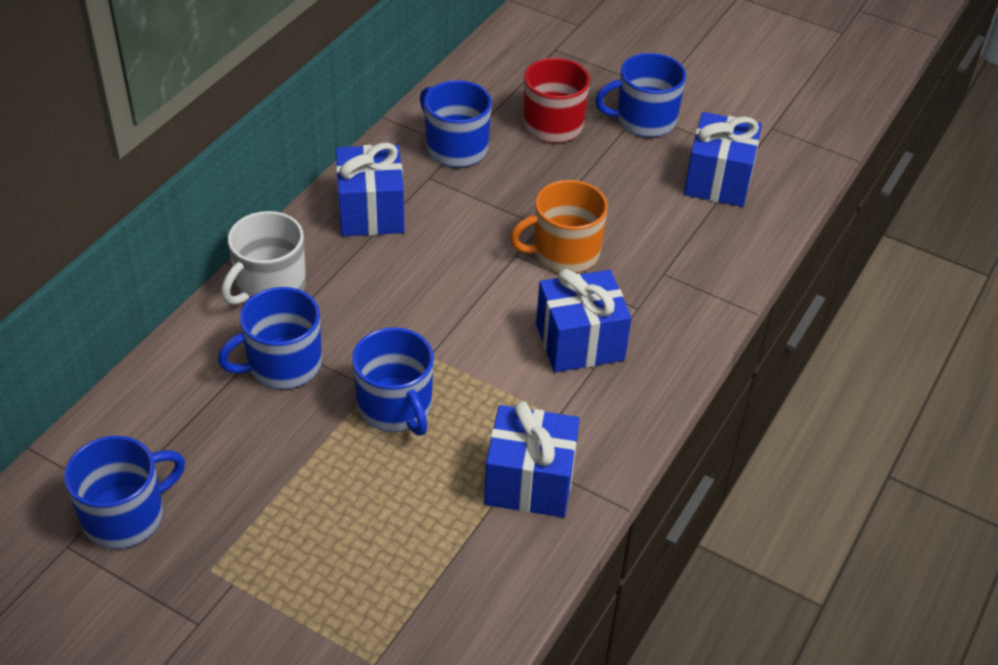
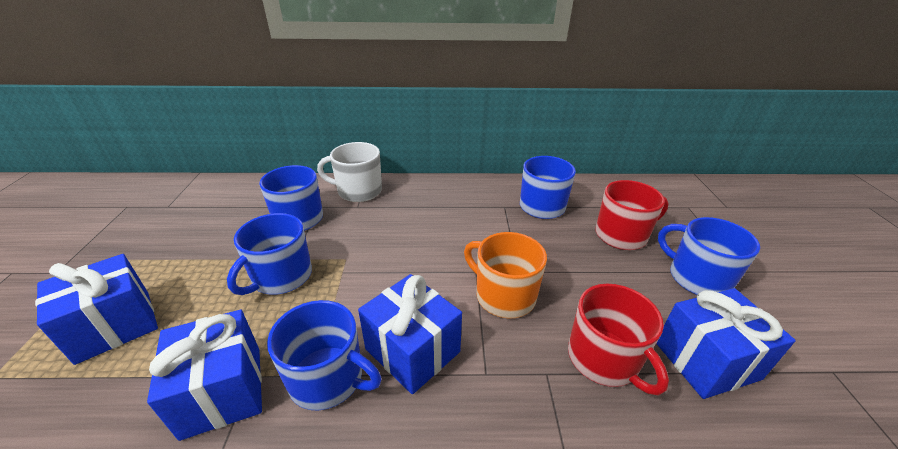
camera: 60 degrees right, 10 degrees down
blue mug [64,436,185,549] -> blue mug moved to [267,300,381,411]
blue gift [336,143,405,236] -> blue gift moved to [35,254,158,365]
none -> red mug [568,284,669,396]

